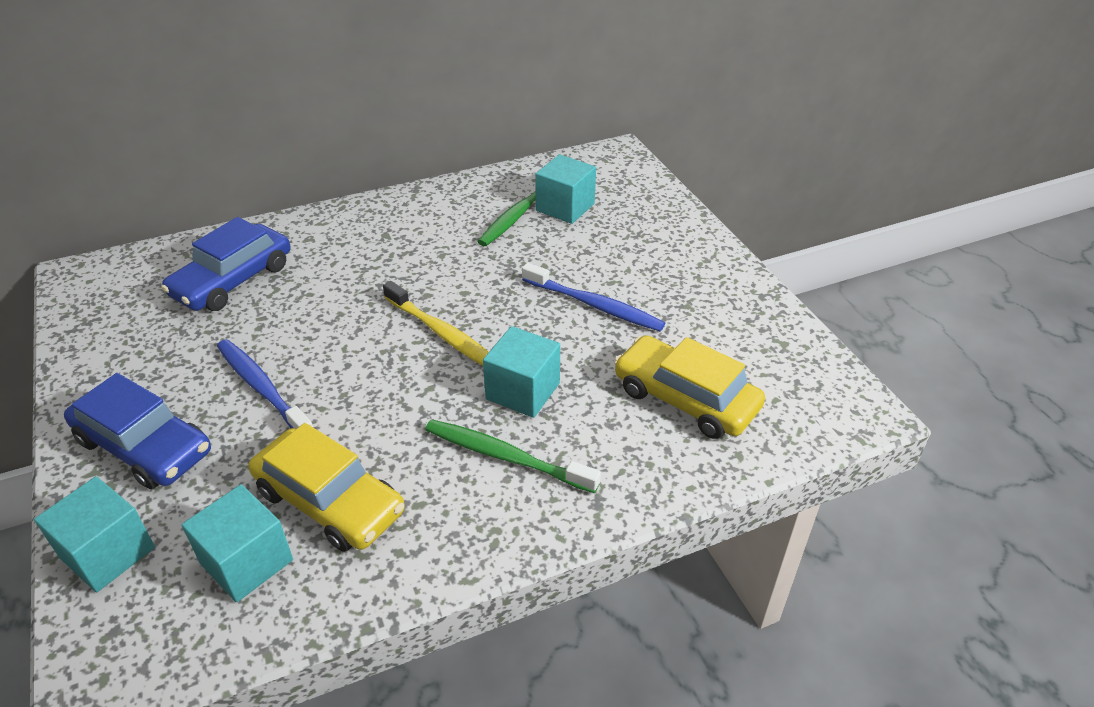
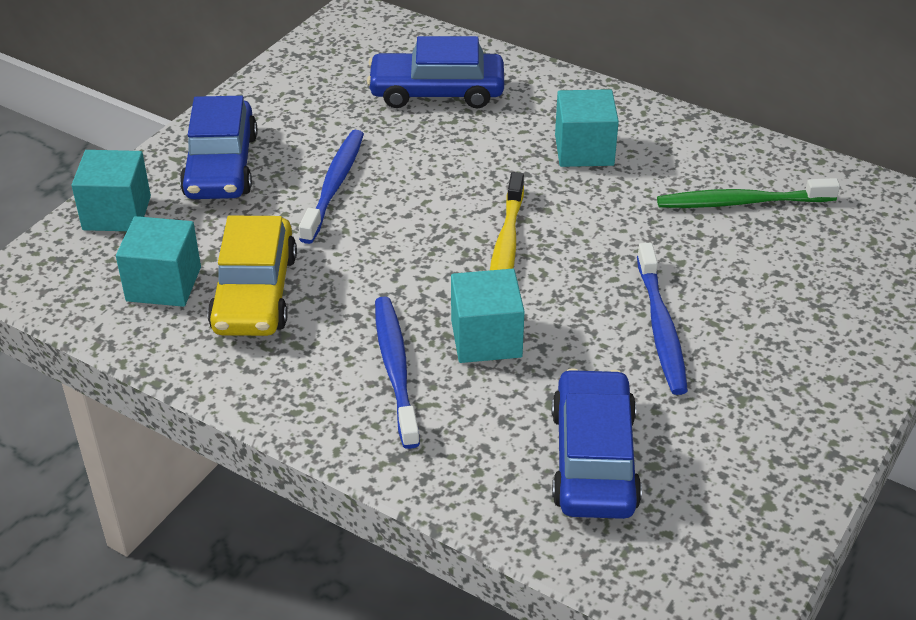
camera: 55 degrees right, 0 degrees up
green toothbrush [425,419,601,493] -> blue toothbrush [375,297,420,449]
turquoise cube [535,154,596,224] -> turquoise cube moved to [555,89,619,167]
yellow car [614,335,765,439] -> blue car [552,368,642,519]

